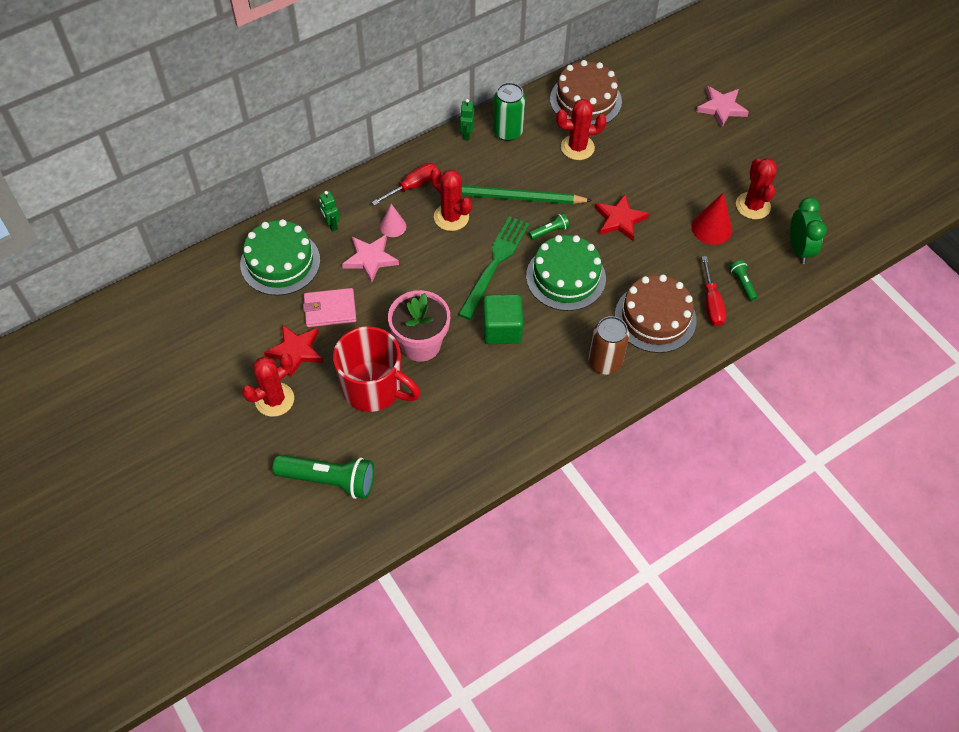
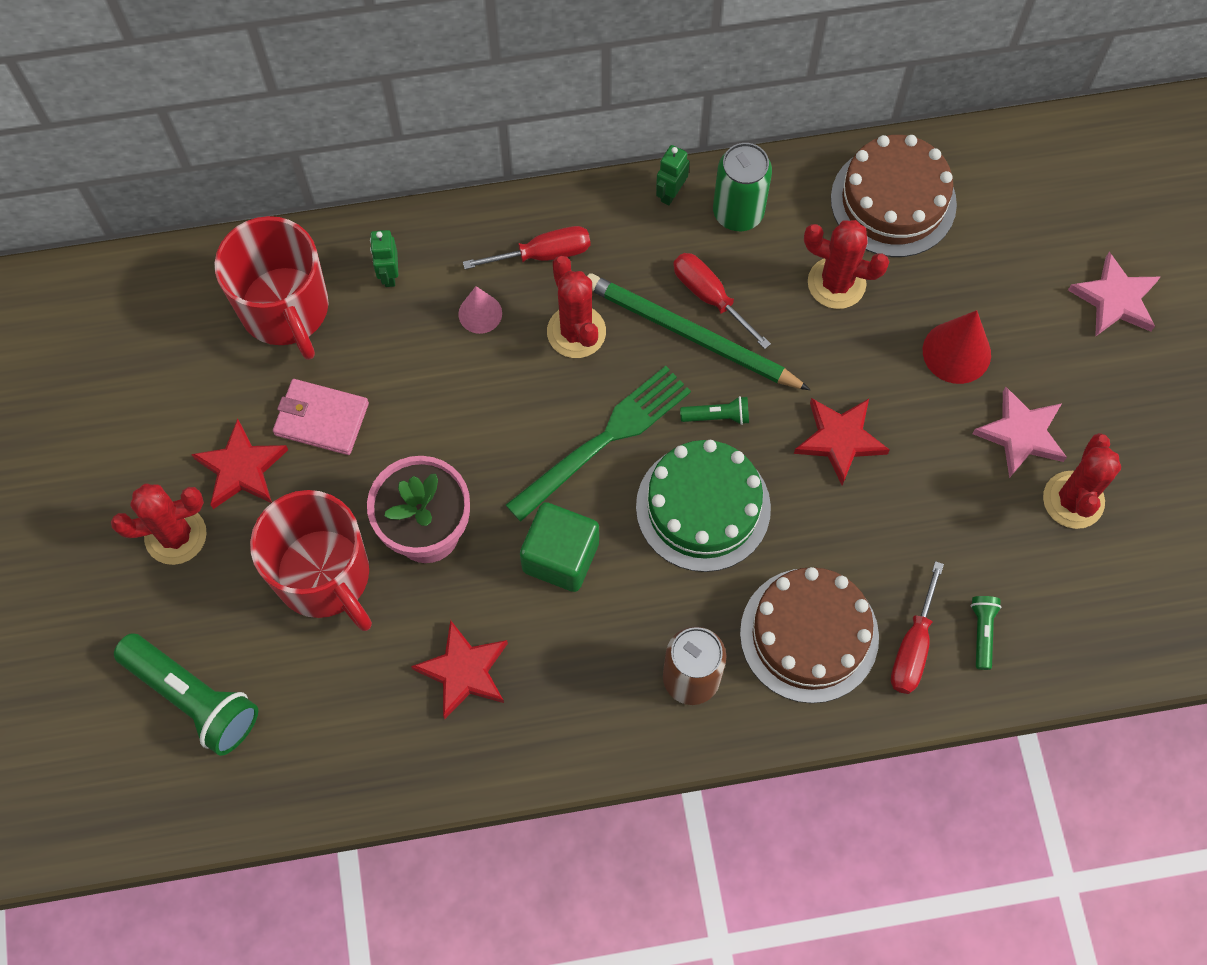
camera: 25 degrees right, 10 degrees up
green cake [240,219,320,296] -> red mug [215,216,329,360]
pink star [342,235,399,283] -> pink star moved to [972,387,1067,478]
red cone [692,192,732,245] -> red cone moved to [923,310,991,384]
green clock [790,197,827,264] -> none
none -> red star [411,620,508,719]
none -> red screwdriver [673,253,771,349]

